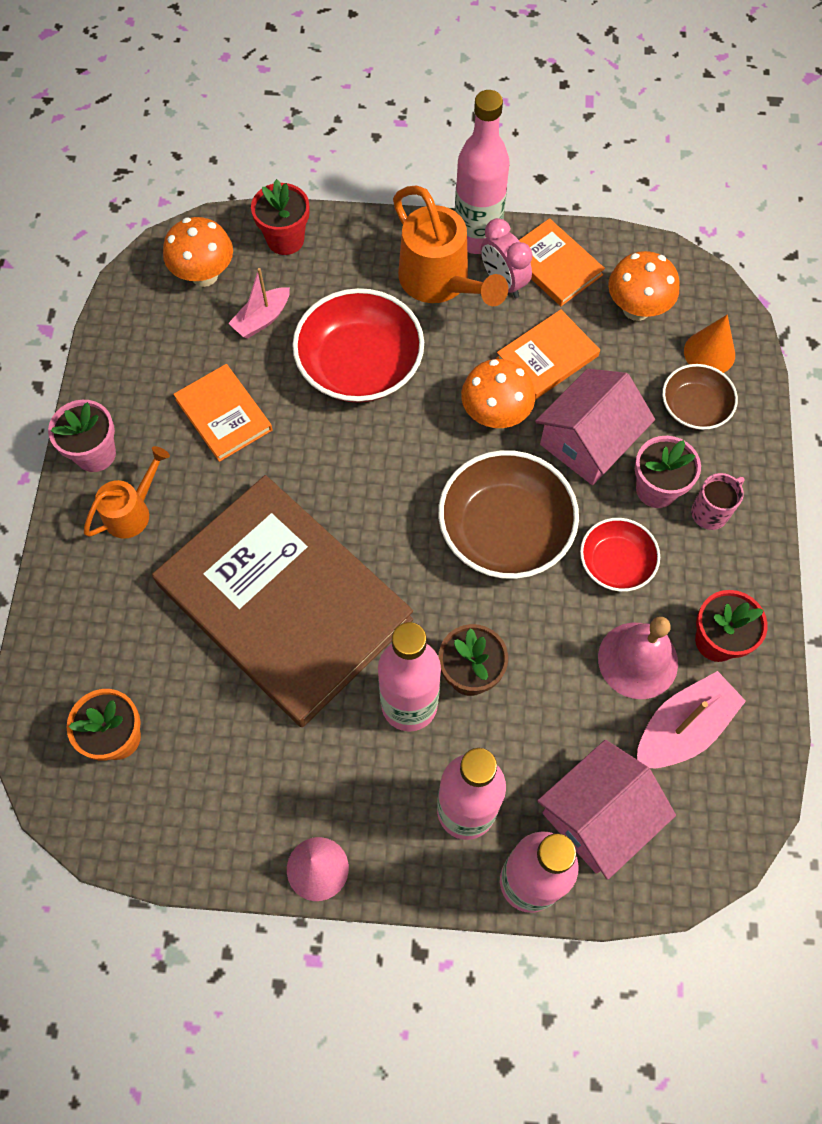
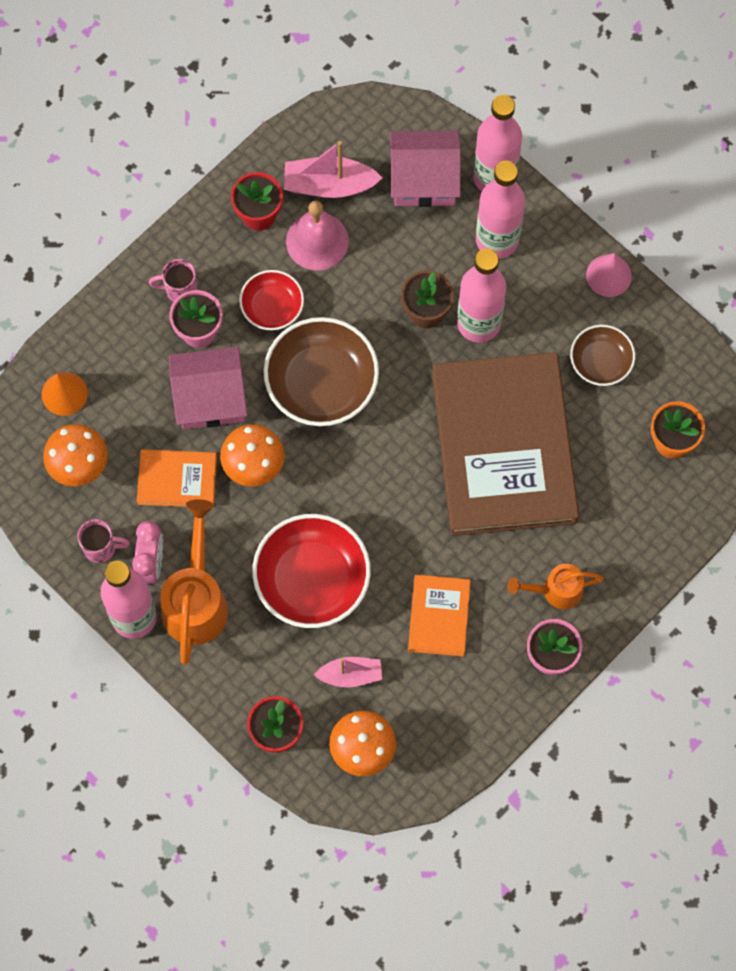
camera: 140 degrees left, 5 degrees up
orange book [519,218,605,306] -> pink mug [77,519,130,563]
brown bowl [662,364,738,430] -> brown bowl moved to [570,325,635,386]

